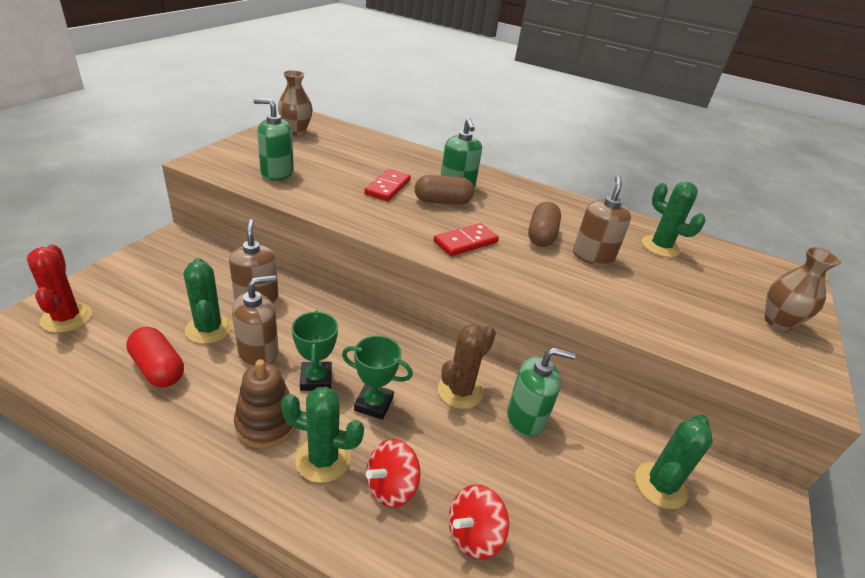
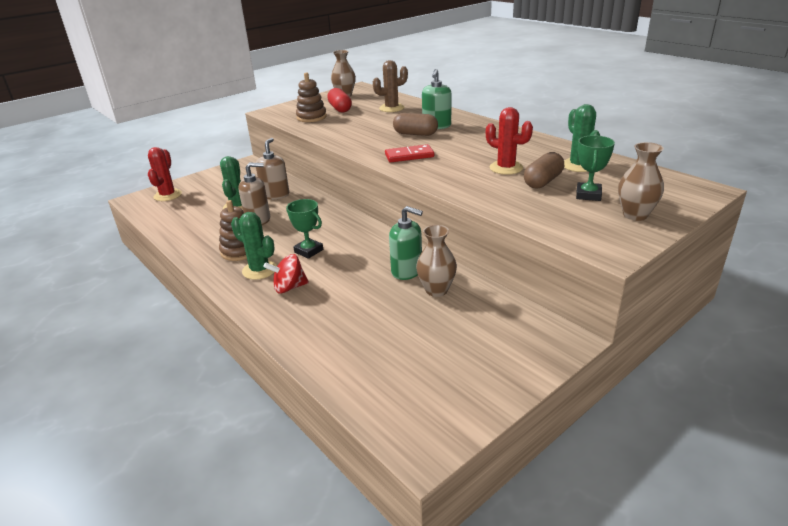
camera: 30 degrees right, 5 degrees down
red capsule [126,327,184,387] -> red capsule moved to [327,88,352,113]
green soap dispenser [253,98,294,180] -> brown stacking toy [296,72,327,122]
green trophy [292,311,338,391] -> green trophy moved to [576,135,615,201]
red domino [364,169,411,201] -> none
brown cactus [438,324,496,409] -> brown cactus moved to [373,60,408,112]
red spinning top [449,485,509,560] -> none
brown capsule [528,202,561,247] -> brown capsule moved to [524,152,564,189]
brown soap dispenser [573,176,631,266] -> red cactus [486,107,533,175]
green cactus [635,414,713,509] -> none
none -> brown vase [416,225,457,297]

